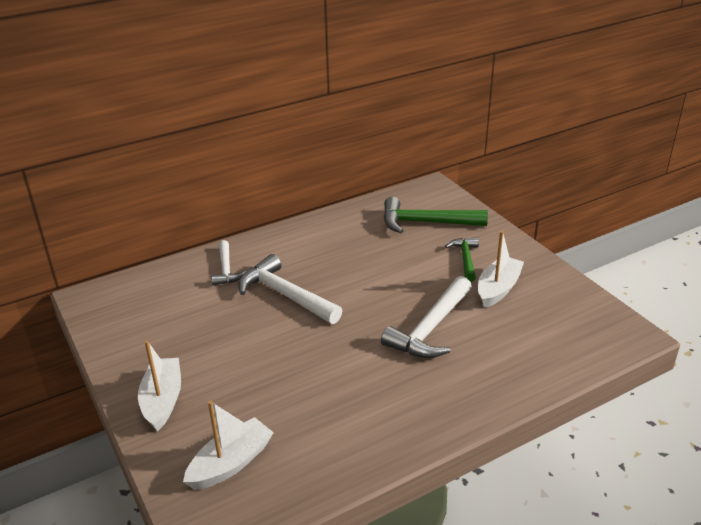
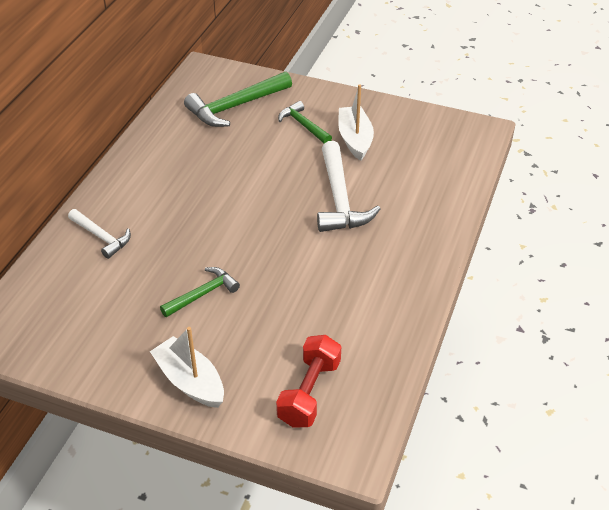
camera: 40 degrees left, 10 degrees up
white boat [183,401,274,490] -> red dumbbell [276,335,341,428]
white hammer [238,254,342,324] -> none
none -> green hammer [160,267,240,317]

